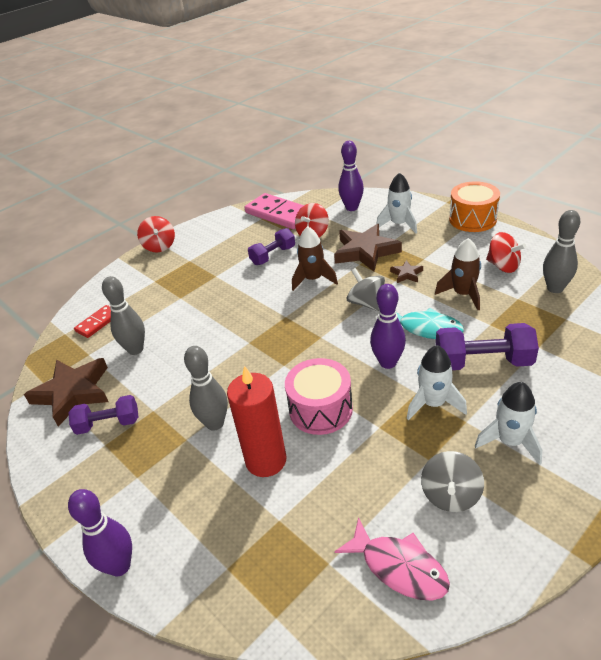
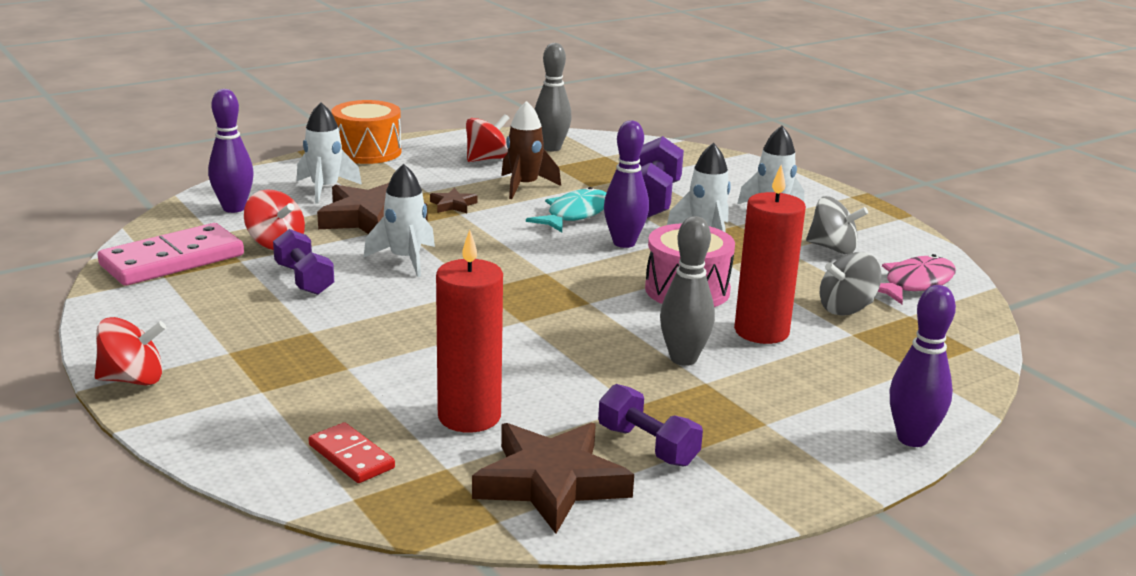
camera: 85 degrees left, 15 degrees down
purple dumbbell [68,395,138,435] -> purple dumbbell turned 45 degrees counterclockwise [598,384,703,467]
grey bowling pin [102,276,145,355] -> red candle [436,230,503,433]
brown rocket [292,226,338,291] -> white rocket [364,163,435,277]
grey spinning top [347,268,385,311] -> grey spinning top moved to [820,252,882,316]

